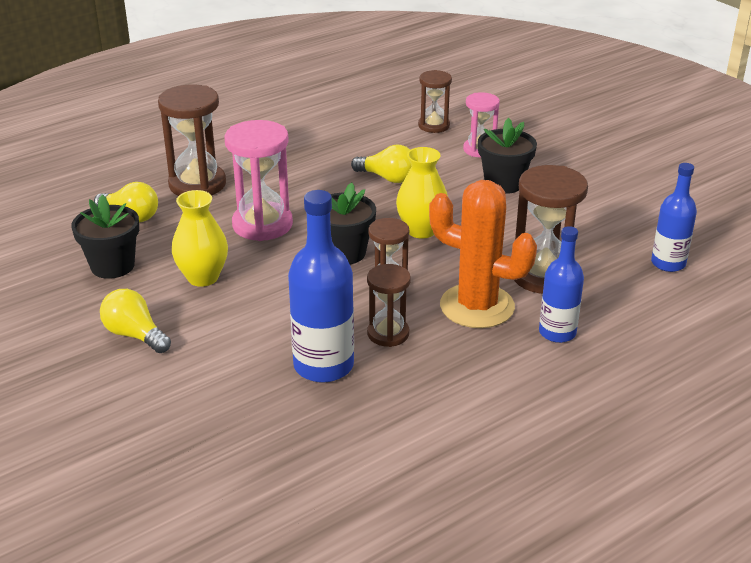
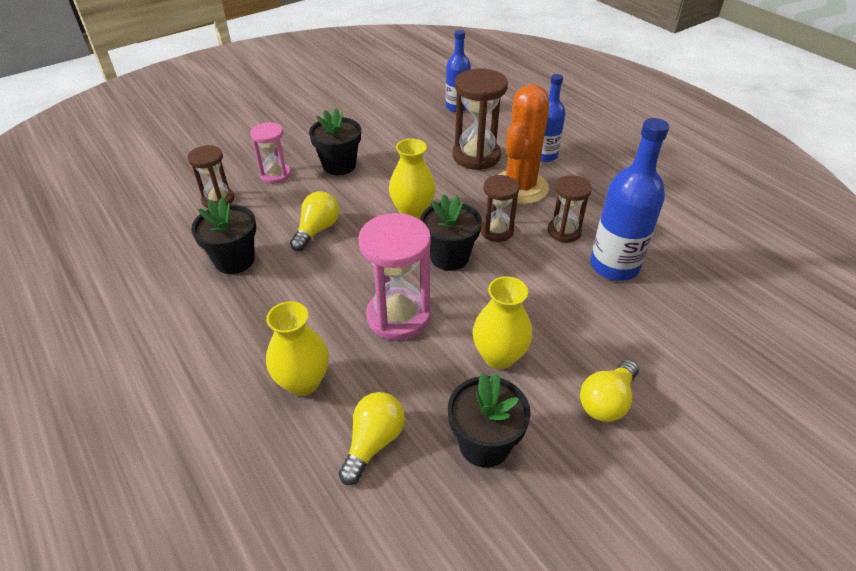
camera: 90 degrees left, 10 degrees up
brown hourglass [158,84,226,196] -> yellow vase [266,301,329,396]
none -> black flower pot [191,198,256,274]

